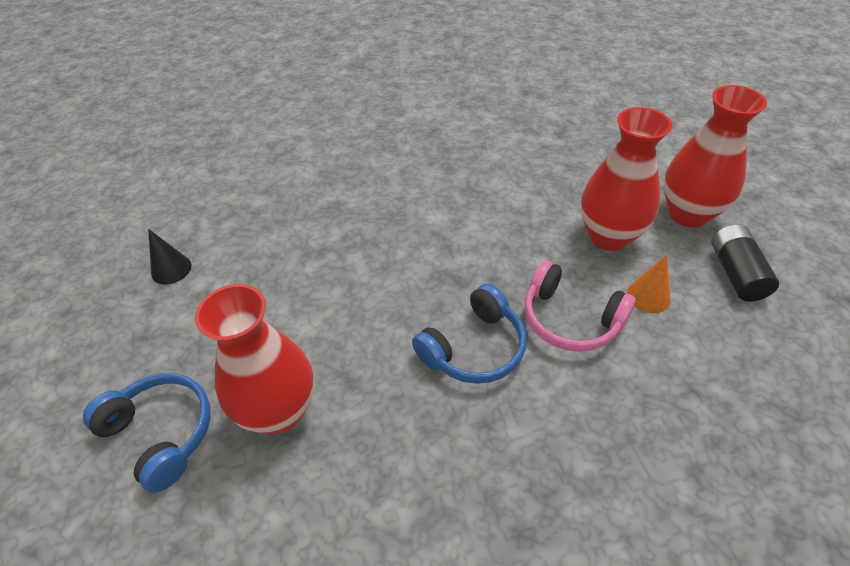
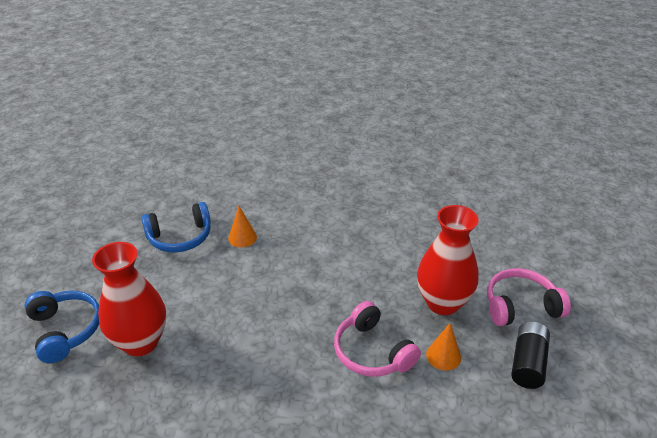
camera: 20 degrees right, 10 degrees down
black cone [148,229,192,285] -> none
blue headphones [412,283,527,384] -> blue headphones moved to [141,202,211,252]
red vase [664,85,767,228] -> pink headphones [487,268,571,326]
none -> orange cone [228,206,257,247]

